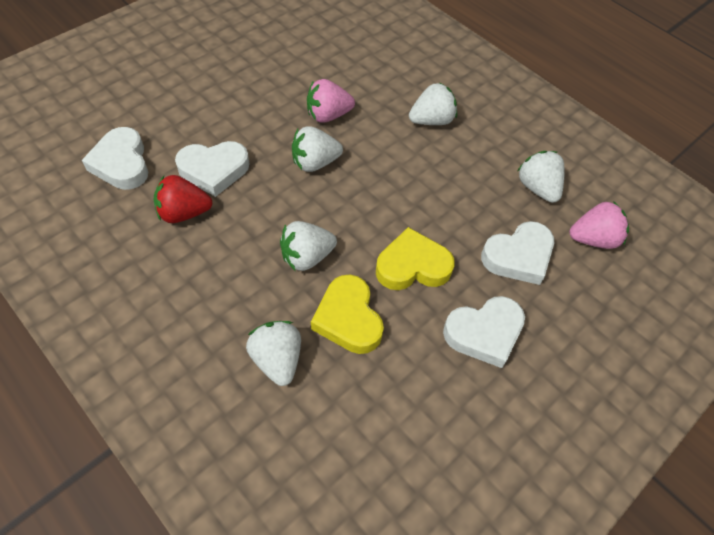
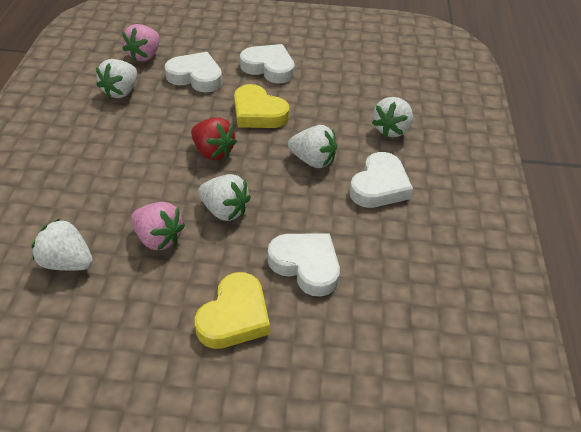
camera: 130 degrees left, 10 degrees down
white heart [82,127,148,190] -> white heart moved to [349,152,413,208]
red strawberry [154,175,213,223] -> red strawberry moved to [191,117,237,160]
yellow heart [311,275,384,354] -> yellow heart moved to [195,272,270,349]
white strawberry [409,82,457,125] -> white strawberry moved to [32,219,93,271]
pink strawberry [570,201,629,249] -> pink strawberry turned 105 degrees counterclockwise [122,24,160,62]

